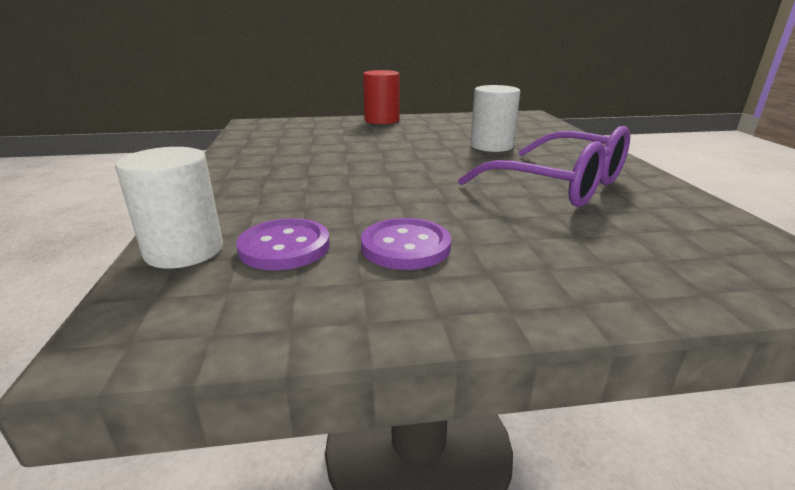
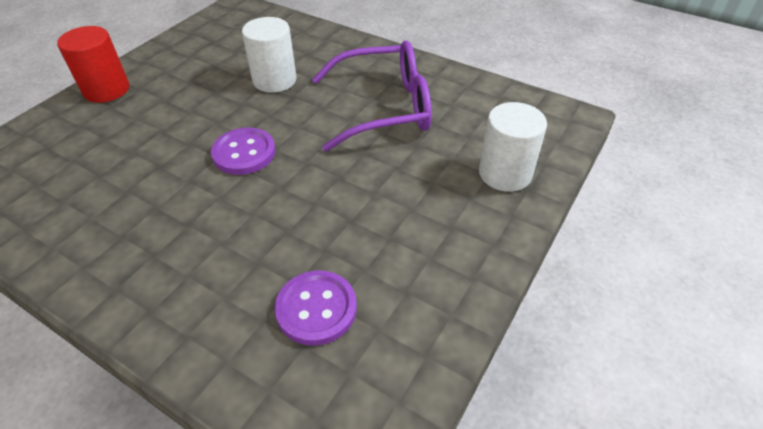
camera: 50 degrees left, 20 degrees up
white cylinder [115,147,223,269] -> white cylinder moved to [479,102,547,192]
purple button [361,218,451,270] -> purple button moved to [211,128,276,175]

